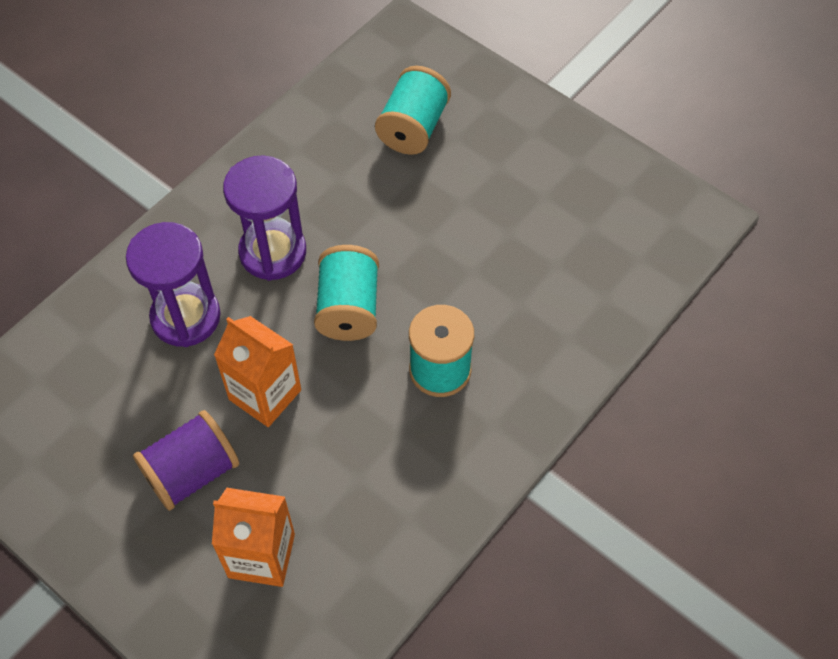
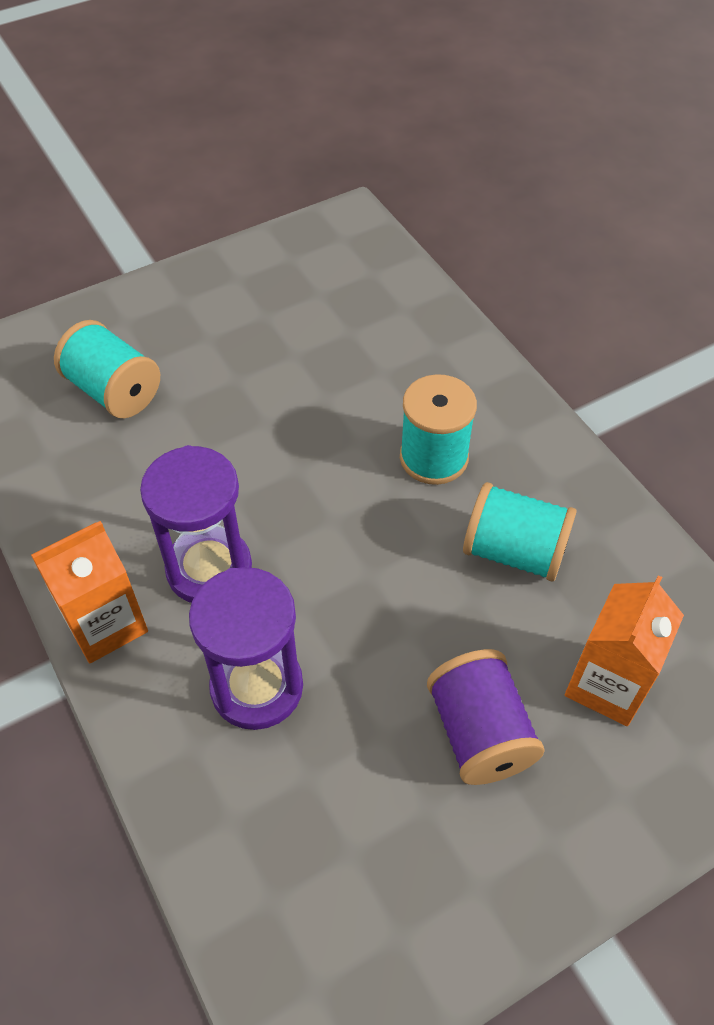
camera: 70 degrees left, 5 degrees down
orange carton [214,316,301,427] -> orange carton moved to [31,521,148,663]
turquoise spool [314,245,379,341] -> turquoise spool moved to [463,482,577,582]

